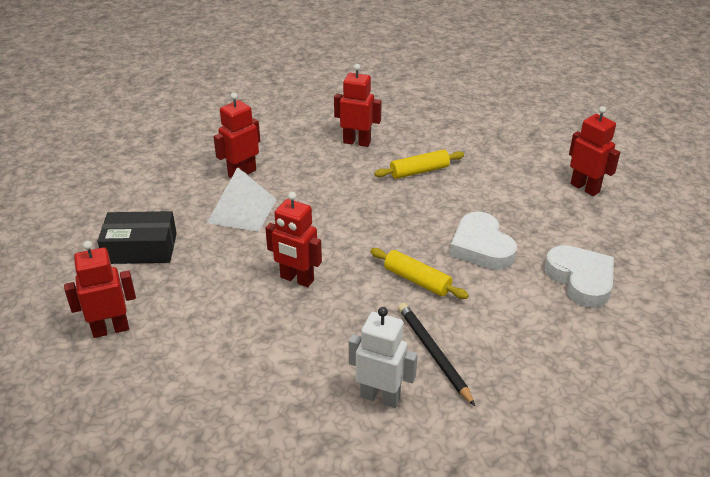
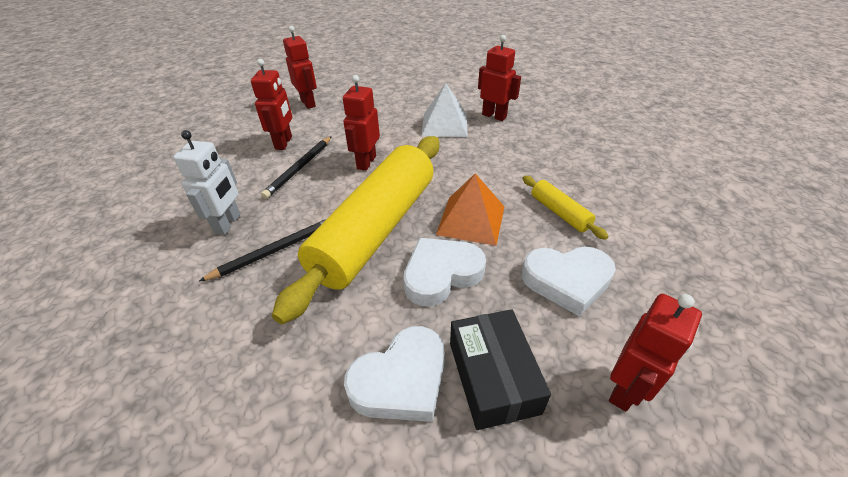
camera: 80 degrees right, 5 degrees up
black box [98,211,177,264] -> black box moved to [450,309,551,430]
red robot [334,64,382,147] -> red robot moved to [251,59,292,150]
yellow rolling pin [370,248,469,299] -> yellow rolling pin [272,136,439,324], size x2.43
none -> black pencil [261,136,332,199]
none -> orange pyramid [436,173,505,246]
none -> white heart [522,247,616,316]

